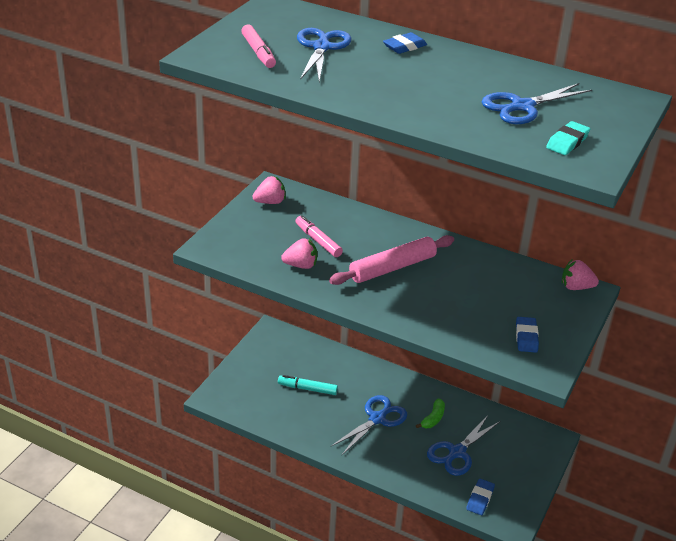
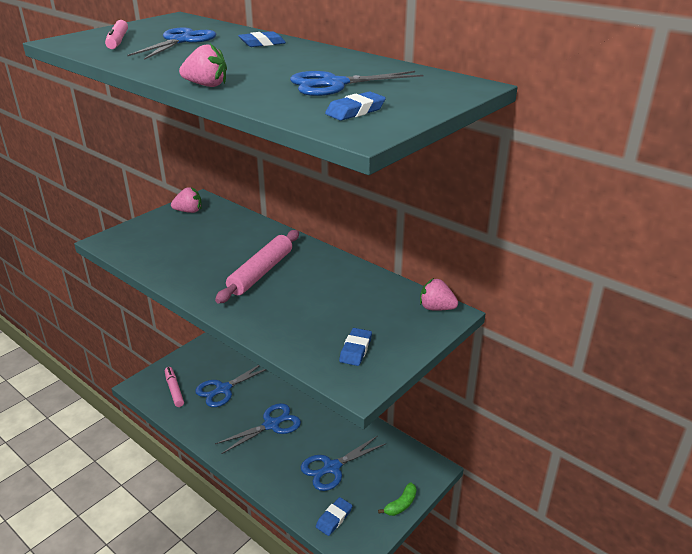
camera: 15 degrees right, 5 degrees down
turquoise marker [278,375,338,395] -> blue scissors [195,365,266,407]
pink strawberry [281,238,317,269] -> pink strawberry moved to [179,43,227,87]
pink marker [295,215,343,257] -> pink marker moved to [165,367,184,407]
pink rolling pin [329,235,454,285] -> pink rolling pin turned 45 degrees counterclockwise [215,230,299,304]
green banana [416,399,445,428] -> green banana moved to [378,483,417,516]
turquoise eraser [546,121,590,155] -> blue eraser [325,91,386,121]

